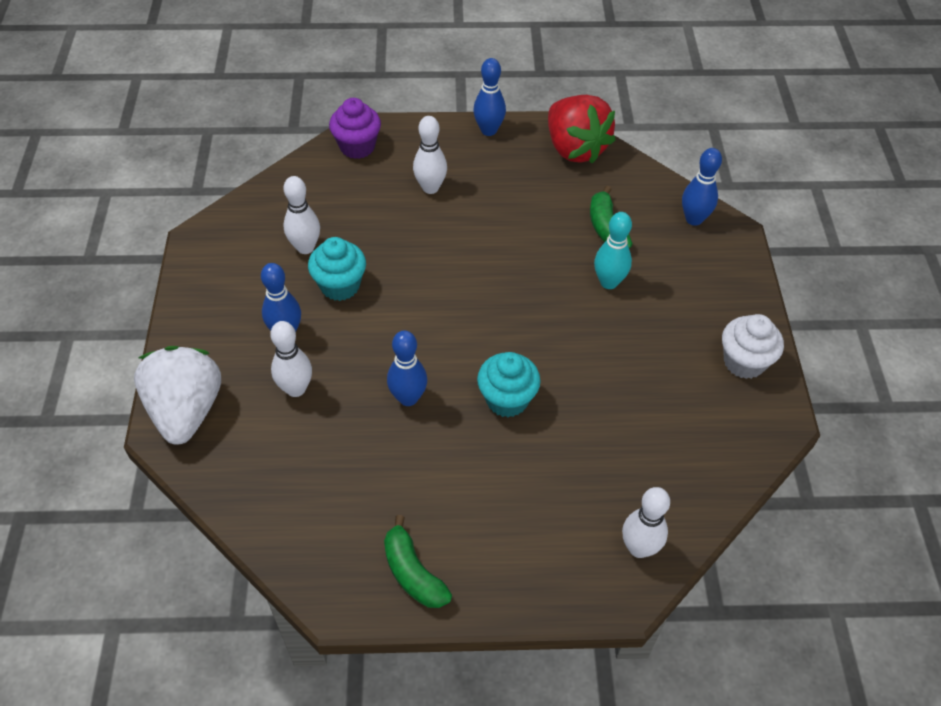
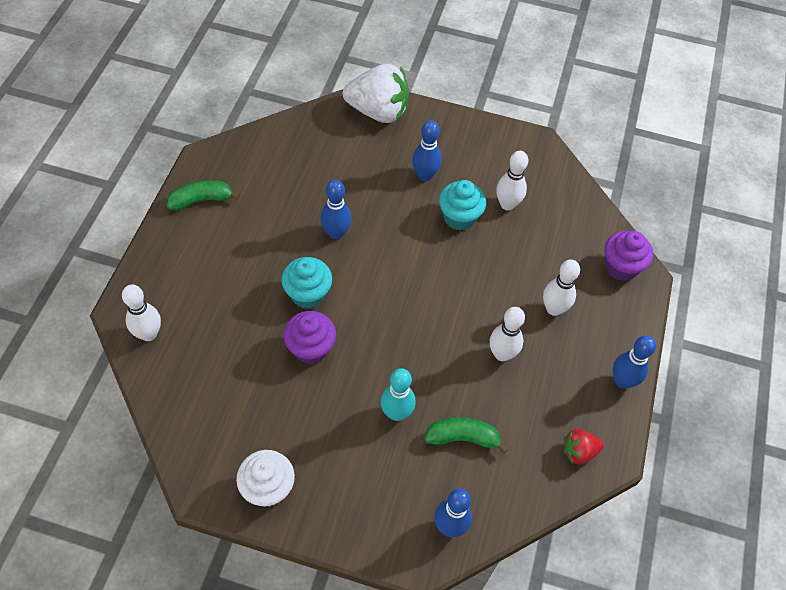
camera: 105 degrees right, 5 degrees up
white bowling pin [270,321,312,397] -> white bowling pin moved to [490,307,525,361]
red strawberry [548,95,616,164] -> red strawberry [564,429,604,465], size x0.49
none -> purple cupcake [283,311,336,364]

